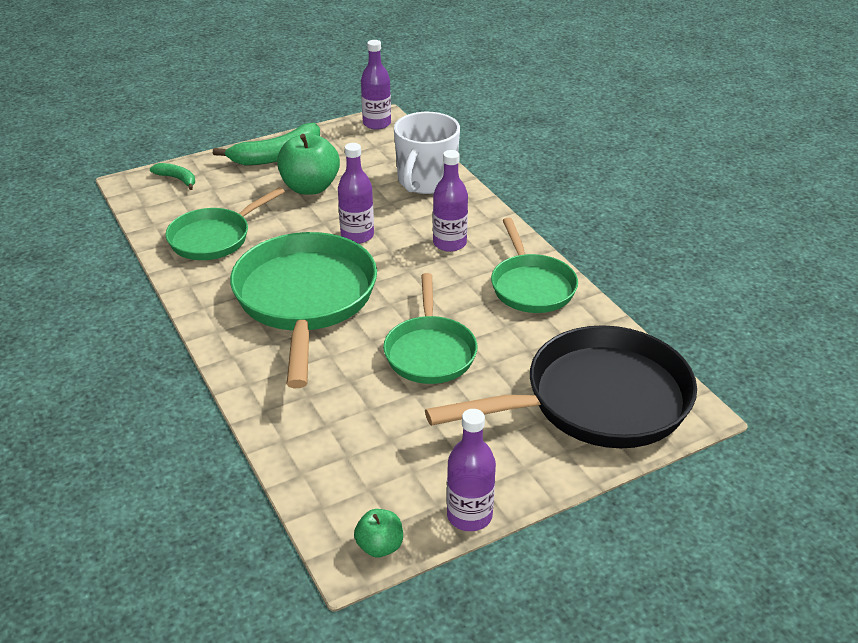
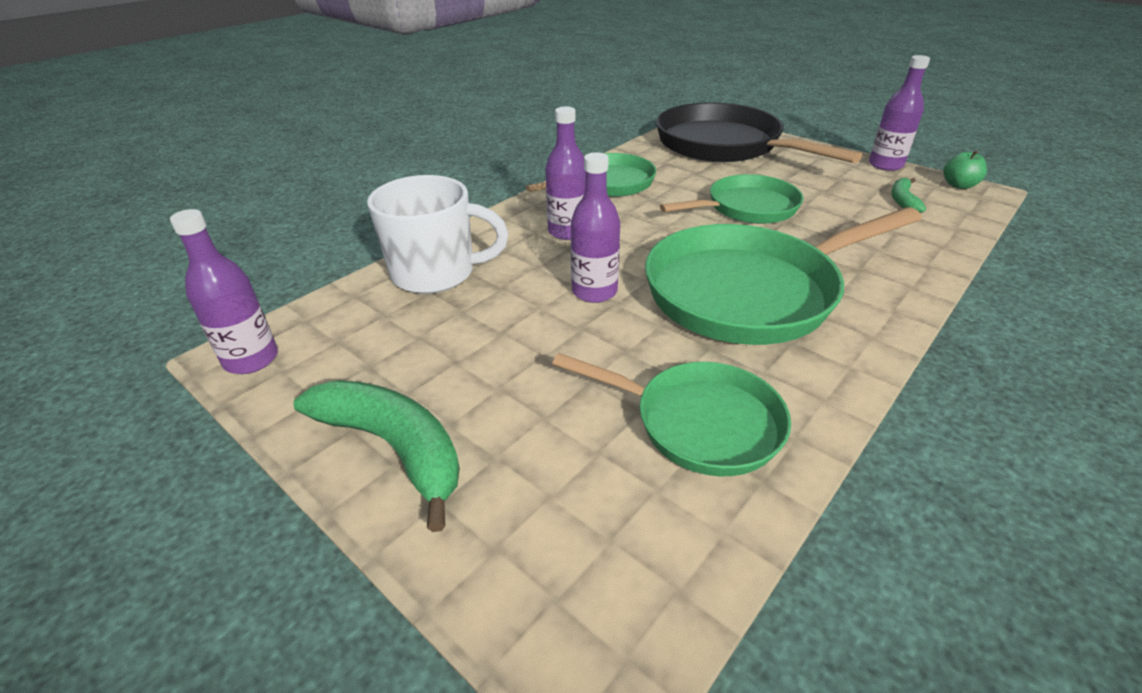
camera: 110 degrees left, 0 degrees up
green banana [150,163,195,190] -> green banana moved to [891,178,926,213]
green apple [277,133,340,195] -> none

